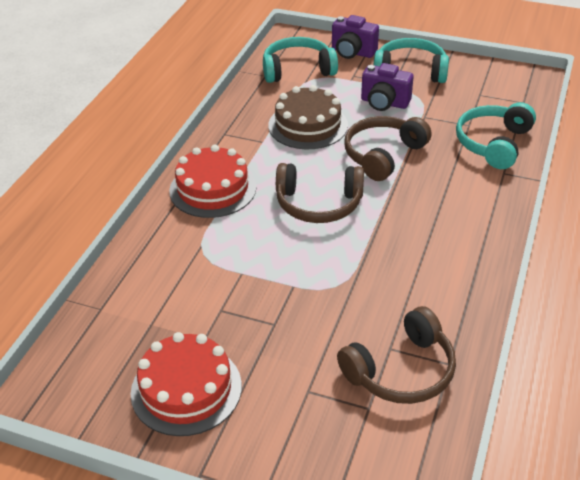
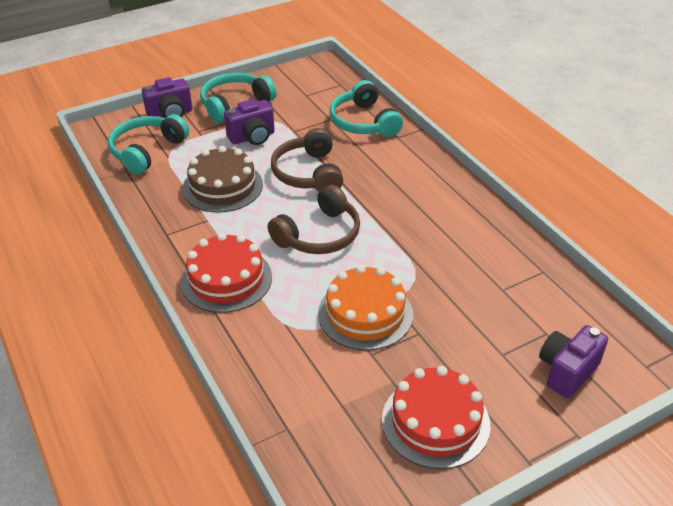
camera: 50 degrees left, 0 degrees up
brown headphones [337,306,456,404] -> none
none -> orange cake [318,265,413,351]
none -> purple camera [539,325,608,398]

